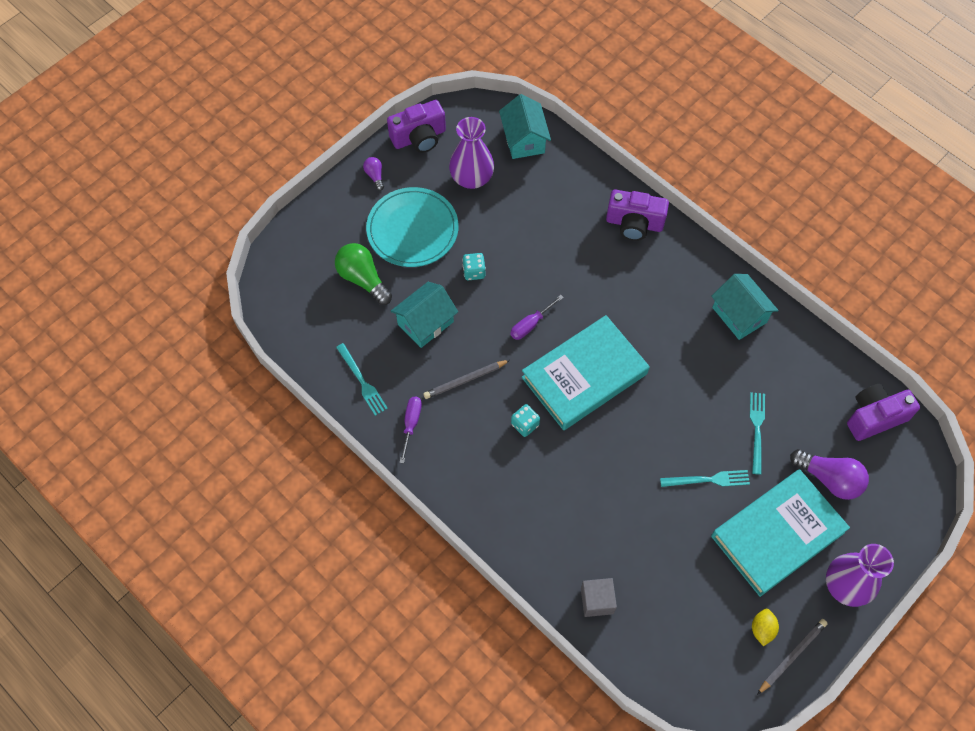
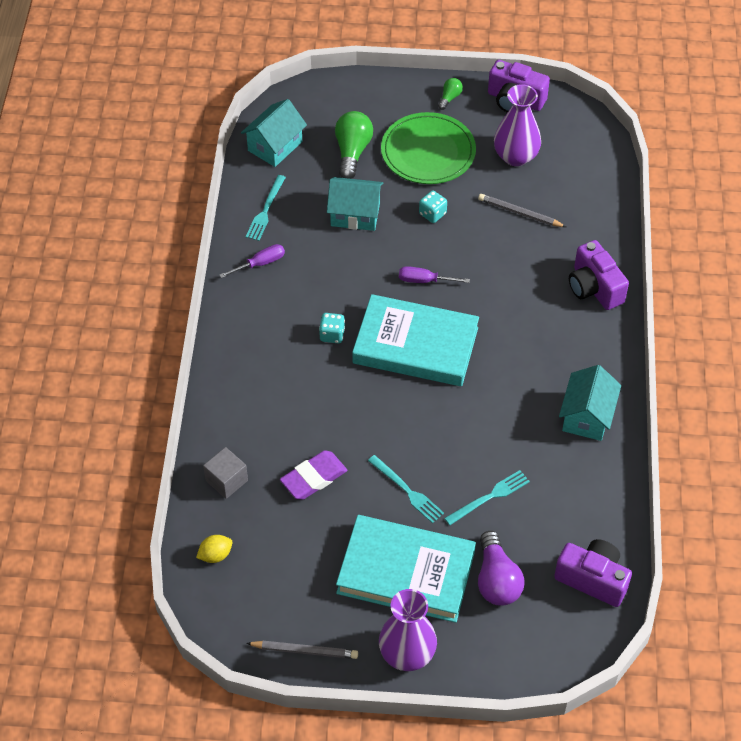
camera: 50 degrees right, 10 degrees down
purple light bulb [363,157,384,191] -> green light bulb [438,78,463,110]
turquoise plate [366,187,459,267] -> green plate [381,112,476,184]
grey pencil [423,360,510,399] -> grey pencil moved to [478,194,566,227]
turquoise house [499,94,551,159] -> turquoise house moved to [241,99,307,167]
yellow lemon [752,609,779,646] -> yellow lemon moved to [196,535,232,563]
none -> purple eraser [280,450,348,500]

